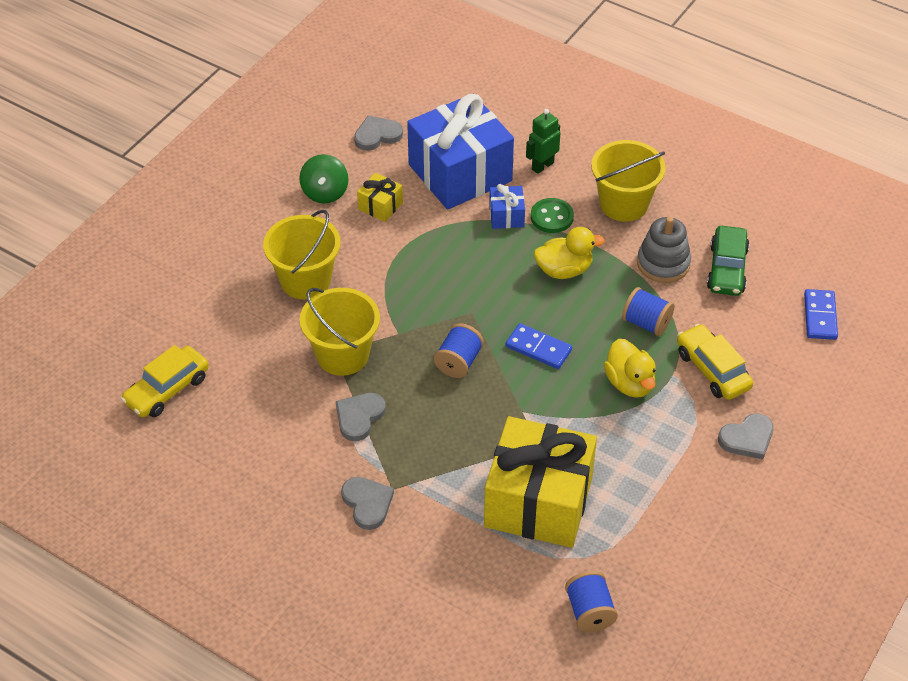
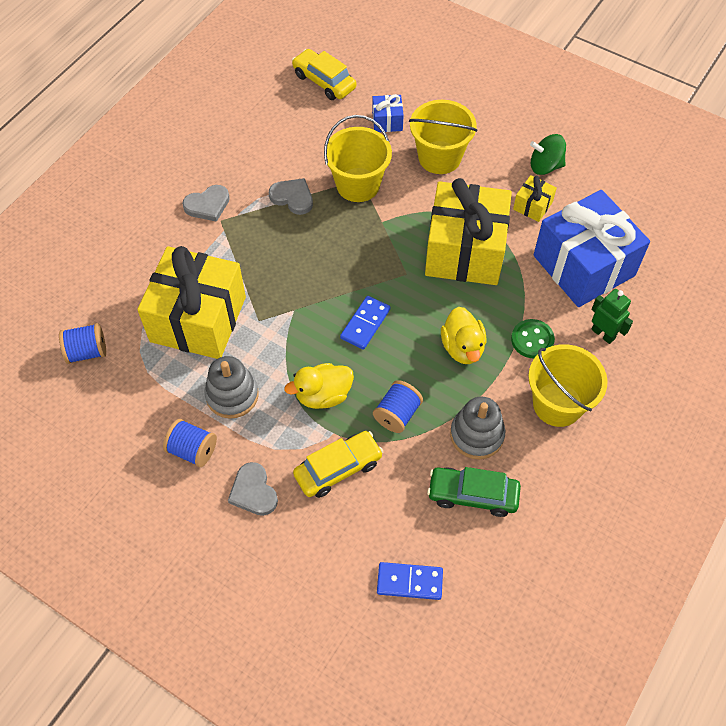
camera: 90 degrees right, 10 degrees up
grey heart [354,115,403,151] -> none
blue spool [434,323,484,378] -> blue spool moved to [163,419,217,467]
blue gift [489,184,525,229] -> blue gift moved to [372,94,404,132]
none -> grey stacking toy [205,356,259,419]
none -> yellow gift [425,178,512,285]

